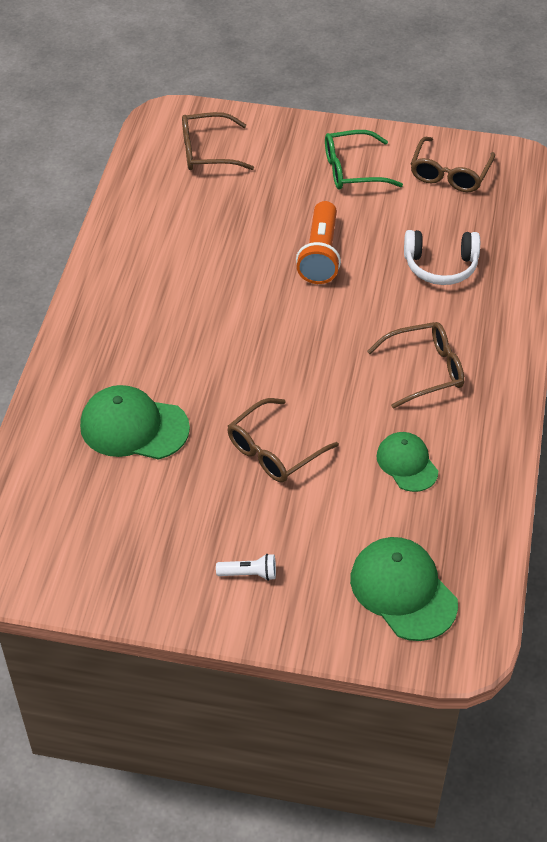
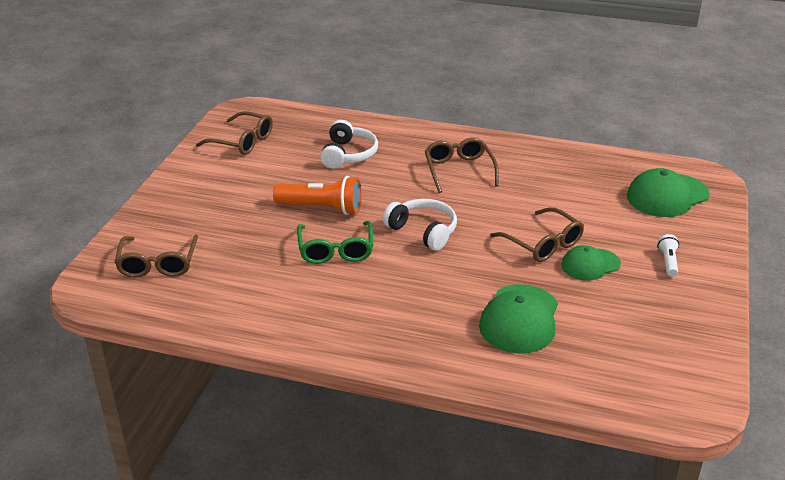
camera: 85 degrees left, 15 degrees down
green glasses [325,130,403,190] -> green glasses moved to [297,221,373,264]
green cap [376,432,438,492] -> green cap moved to [561,245,621,281]
none -> white headphones [383,199,457,251]

